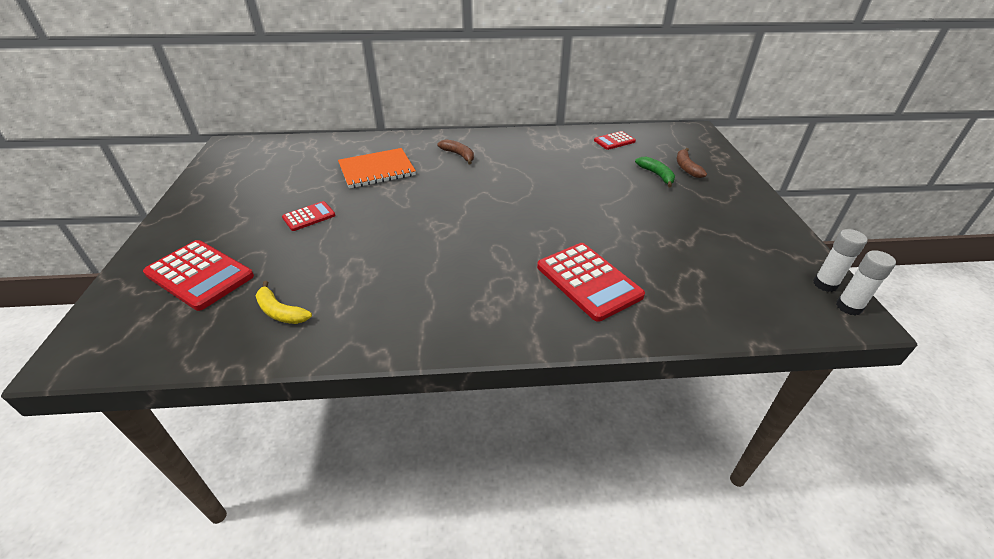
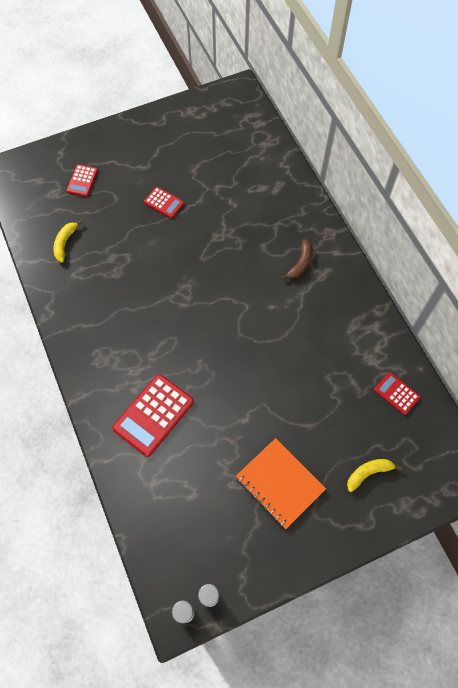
camera: 70 degrees right, 25 degrees up
red calculator [143,240,254,311] -> red calculator [66,164,98,197], size x0.55
orange notebook [338,148,416,189] -> orange notebook moved to [236,438,326,529]
green banana [635,157,675,188] -> none
brown banana [677,148,707,178] -> yellow banana [347,459,402,492]

